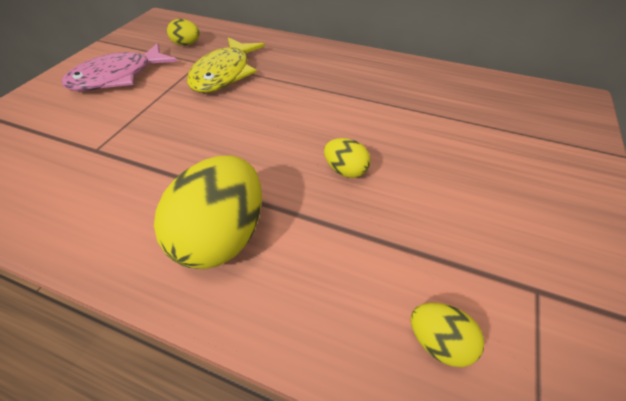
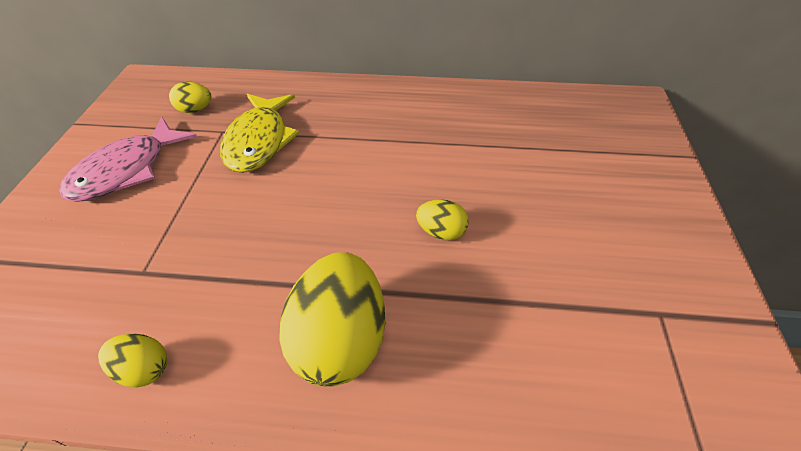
camera: 15 degrees left, 0 degrees up
yellow egg [411,303,484,367] -> yellow egg moved to [98,334,168,387]

